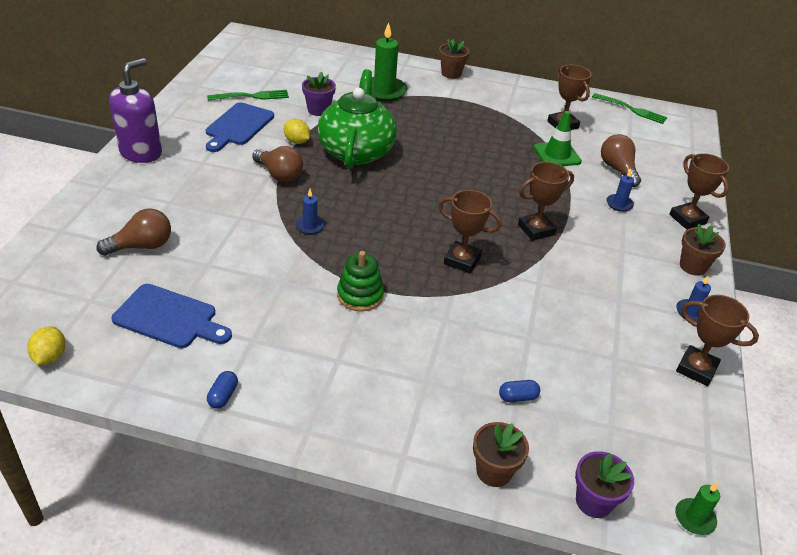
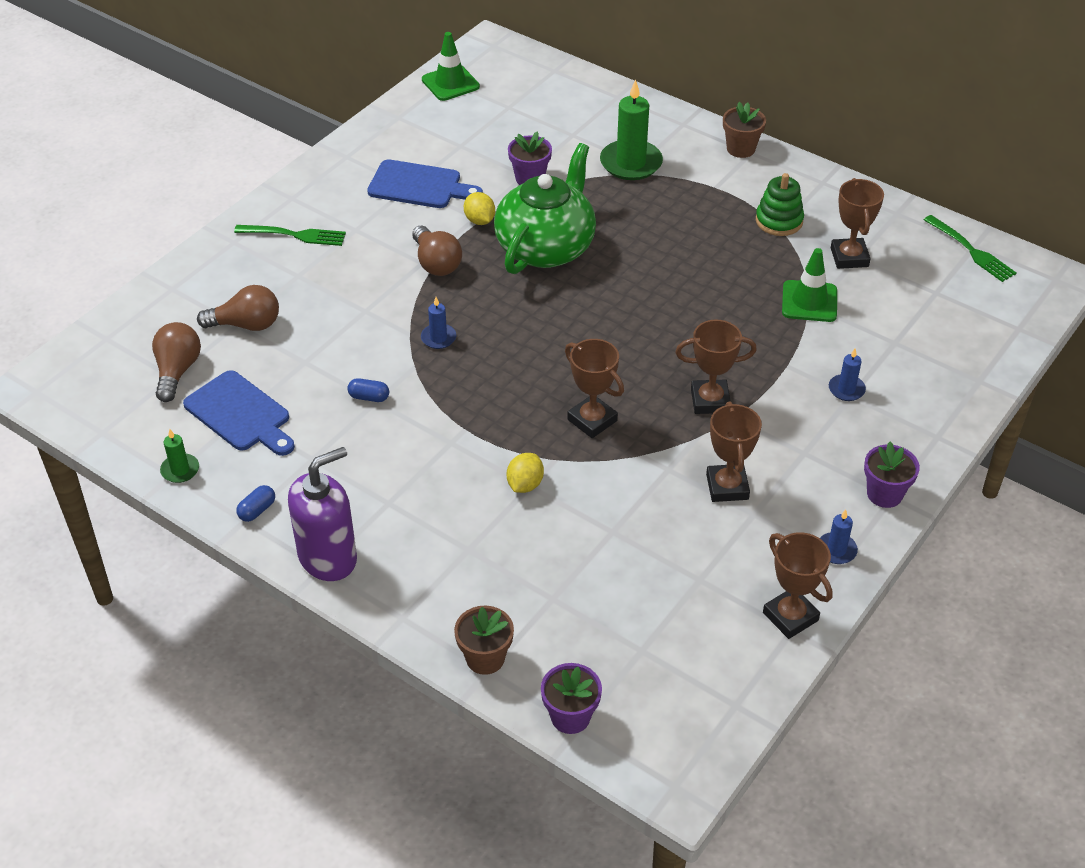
camera: 25 degrees right, 5 degrees up
yellow lemon [27,326,66,365] -> yellow lemon moved to [507,453,544,493]
purple soap dispenser [109,58,162,163] -> purple soap dispenser moved to [288,447,357,581]
blue cutting board [206,102,274,152] -> blue cutting board turned 120 degrees counterclockwise [367,159,483,208]
green fork [207,90,289,101] -> green fork moved to [234,225,346,246]
green stacking toy [337,251,384,312] -> green stacking toy moved to [756,173,804,236]
blue capsule [499,380,540,402] -> blue capsule moved to [347,378,389,402]
brown light bulb [601,134,641,187] -> brown light bulb moved to [152,322,201,402]
brown trophy [669,153,729,230] -> brown trophy moved to [706,401,762,502]
green candle [675,482,720,535] -> green candle moved to [160,429,199,483]
brown flower pot [680,224,726,276] -> purple flower pot [864,442,920,508]
none -> green traffic cone [422,32,480,101]

